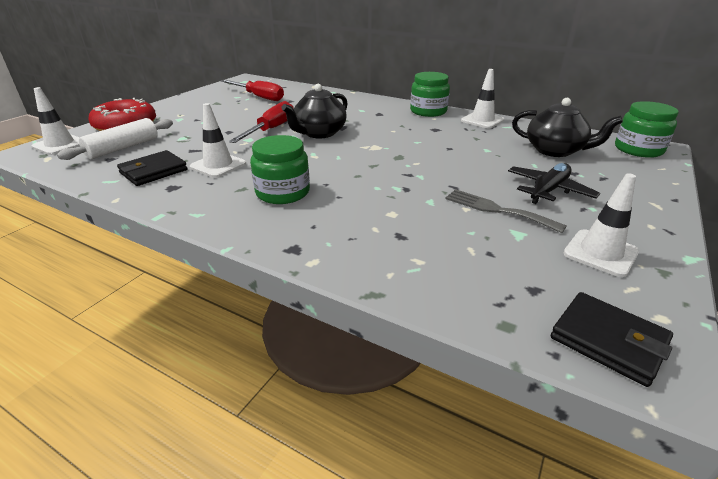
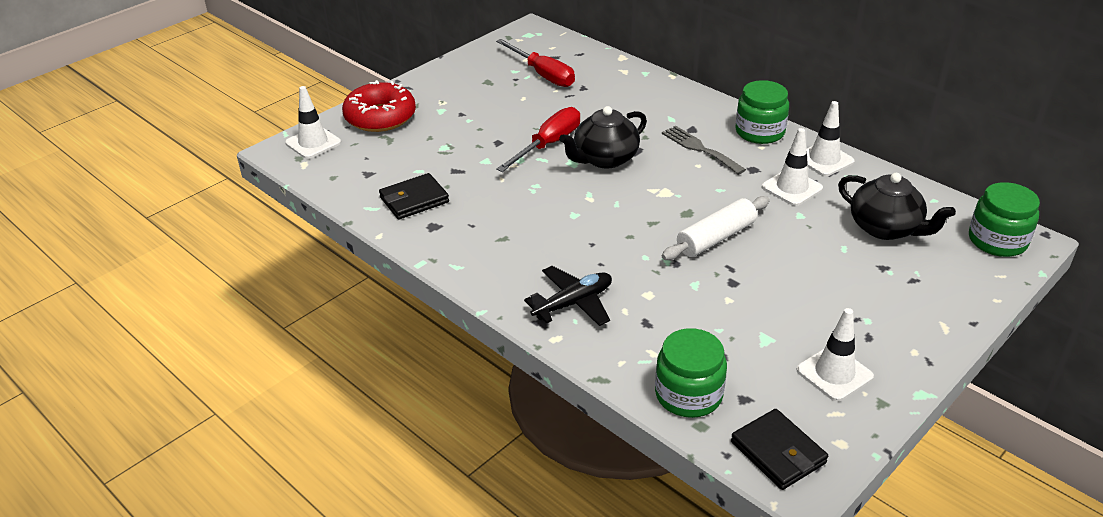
camera: 15 degrees right, 5 degrees up
white rolling pin [57,118,173,160] -> white rolling pin moved to [662,196,770,260]
white traffic cone [190,103,246,178] -> white traffic cone moved to [762,128,823,206]
green jar [250,135,310,204] -> green jar moved to [655,328,727,418]
grey fork [445,189,567,233] -> grey fork moved to [662,126,746,175]
black plane [508,163,600,204] -> black plane moved to [524,266,612,326]

